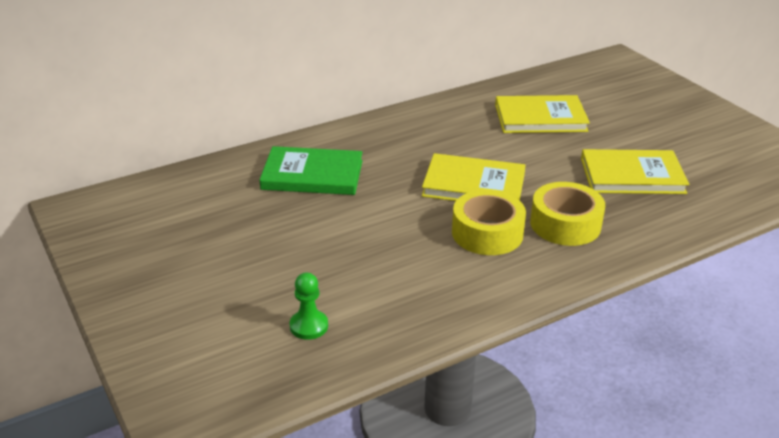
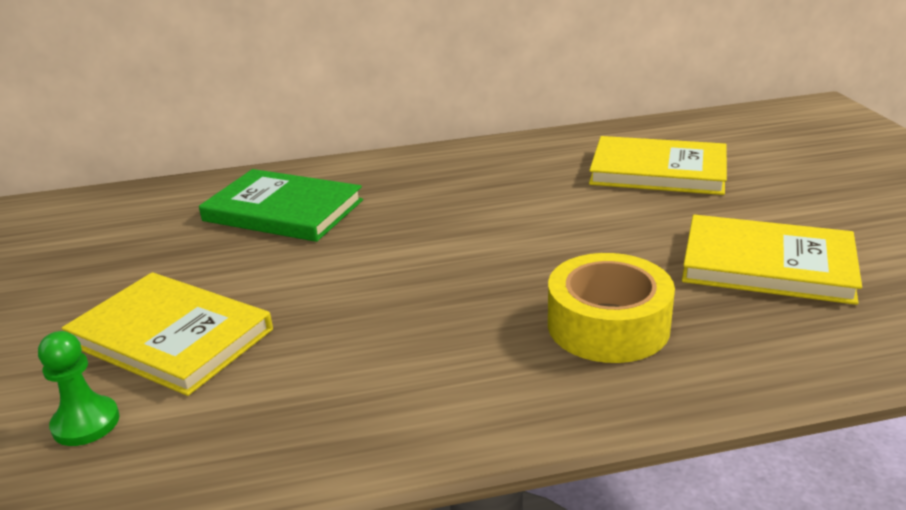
camera: 20 degrees right, 5 degrees down
yellow book [422,153,526,201] -> yellow book moved to [62,272,273,396]
yellow tape [452,190,526,255] -> none

